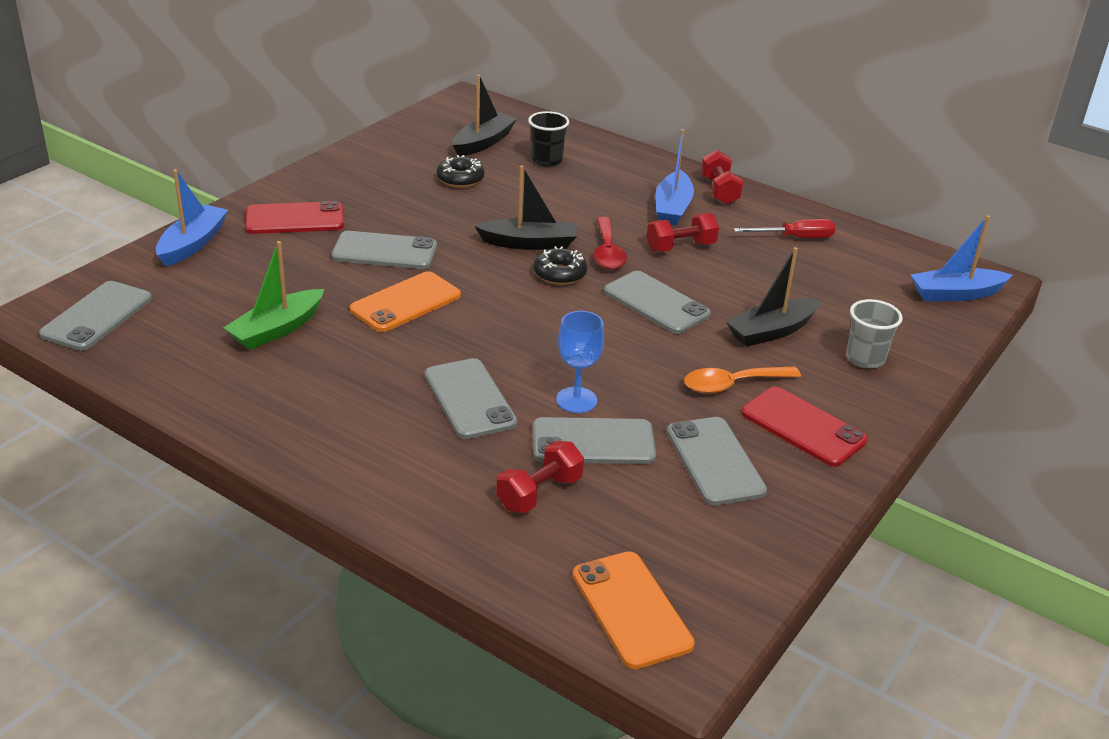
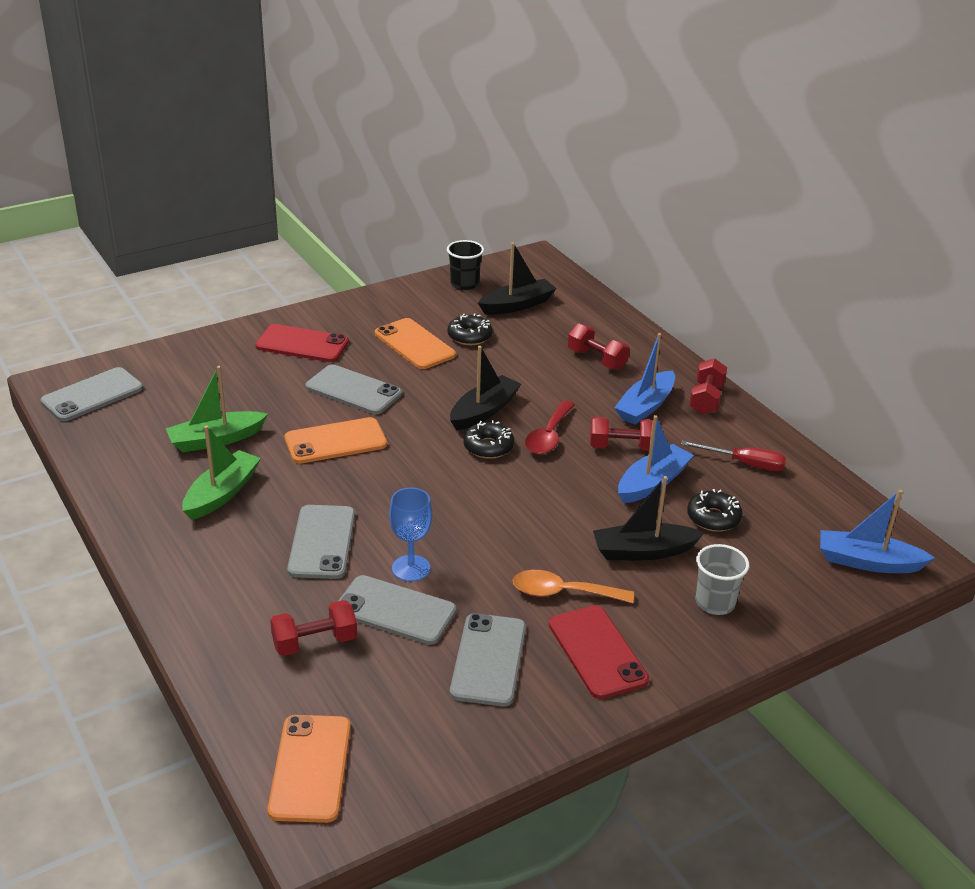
camera: 25 degrees right, 0 degrees up
blue boat [156,169,228,266] -> blue boat moved to [618,415,694,503]
black boat [475,165,577,250] -> black boat turned 75 degrees counterclockwise [450,346,521,430]
black cup [528,111,569,166] -> black cup moved to [447,240,484,290]
grey phone [604,271,711,334] -> none
none -> green boat [182,426,261,520]
none -> orange phone [375,318,456,369]
none -> red dumbbell [568,323,630,370]
none -> black donut [687,489,743,532]

